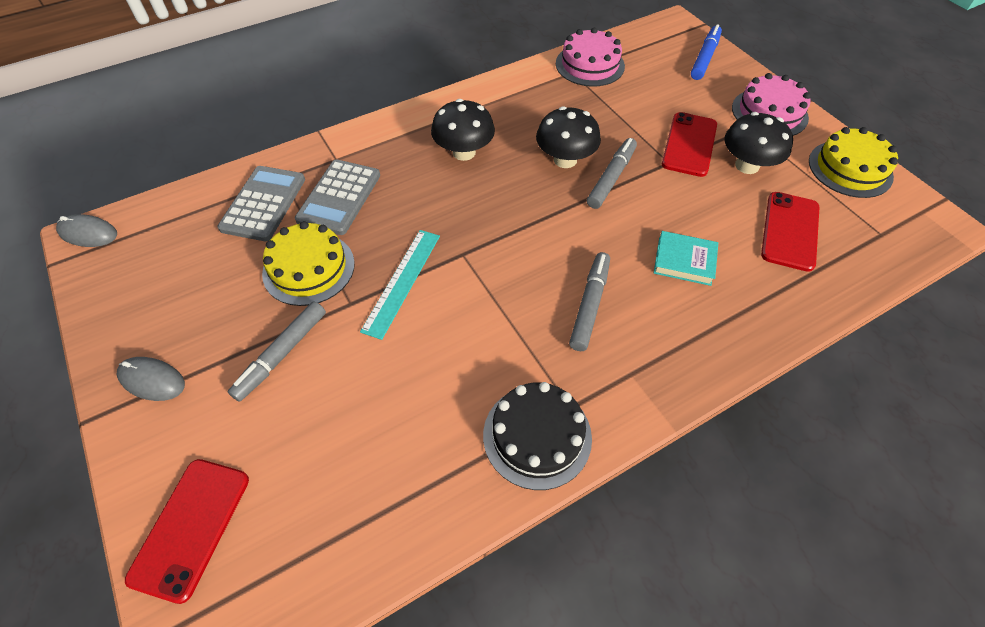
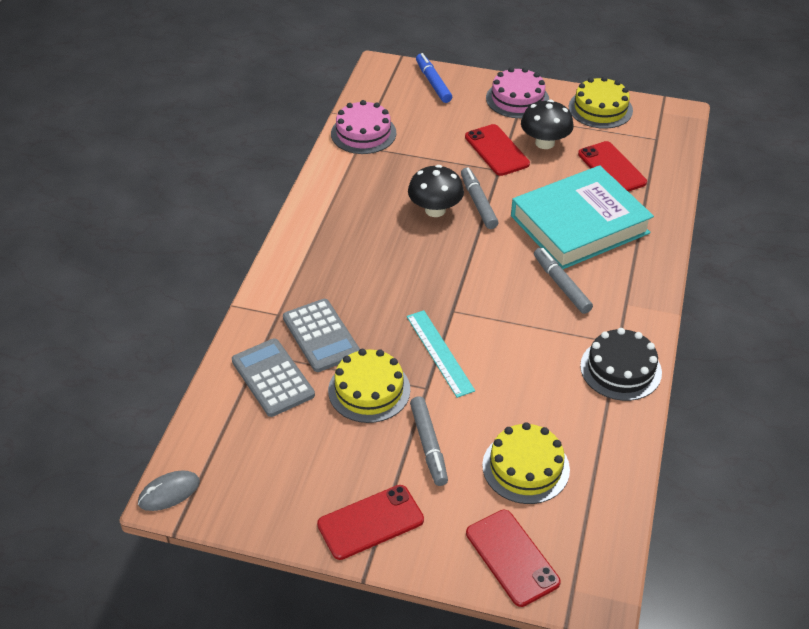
camera: 45 degrees left, 10 degrees down
grey mouse [117,357,185,401] -> red phone [317,485,424,560]
black mushroom [431,99,495,161] -> none
turquoise book [654,231,718,286] -> turquoise book [511,165,654,269], size x2.40
none -> yellow cake [482,422,570,504]

